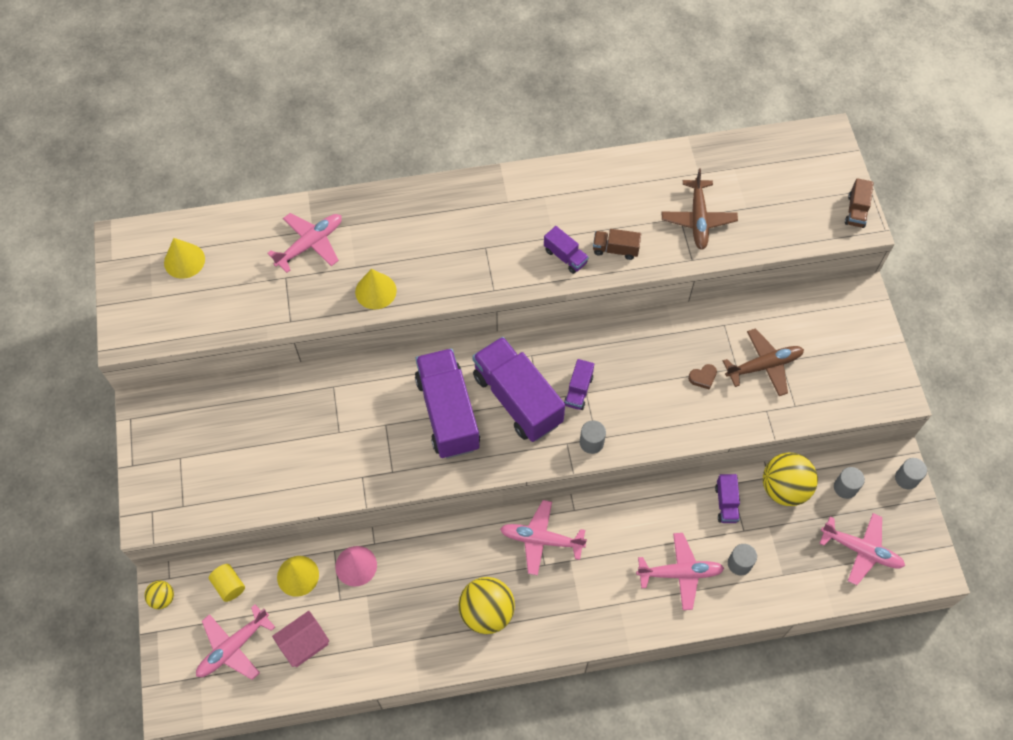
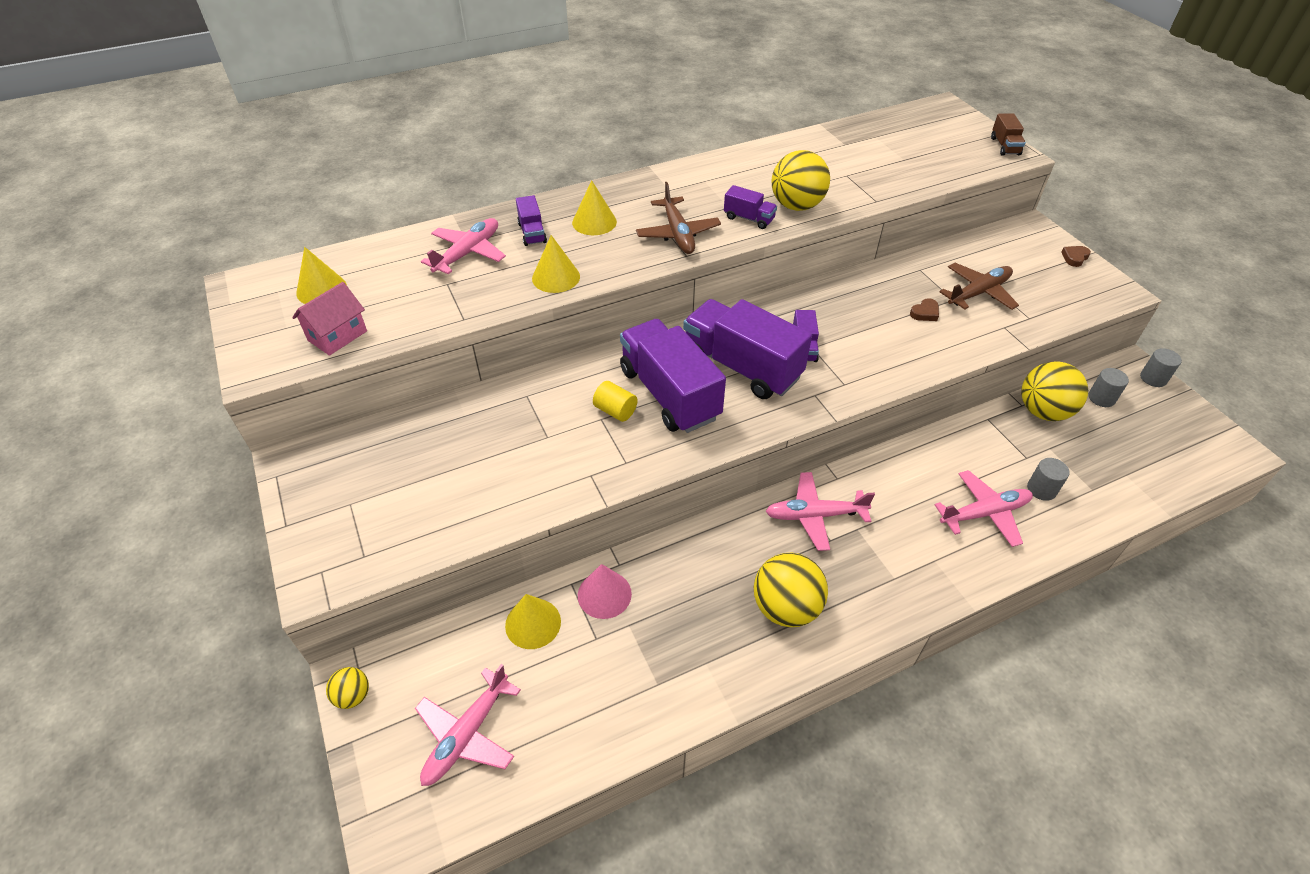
camera: 15 degrees left, 15 degrees down
yellow cylinder [209,564,245,602] -> yellow cylinder moved to [593,381,638,422]
pink house [272,611,330,667] -> pink house moved to [292,282,367,356]
grey cylinder [580,420,606,454] -> none
brown truck [593,229,641,260] -> yellow ball [772,150,830,211]
brown plane [662,169,738,250] -> brown plane moved to [636,182,721,254]
purple truck [715,474,740,523] -> purple truck moved to [516,195,547,246]
pink plane [819,513,905,585] -> none
none -> yellow cone [572,180,617,235]
none -> brown heart [1061,246,1091,267]

